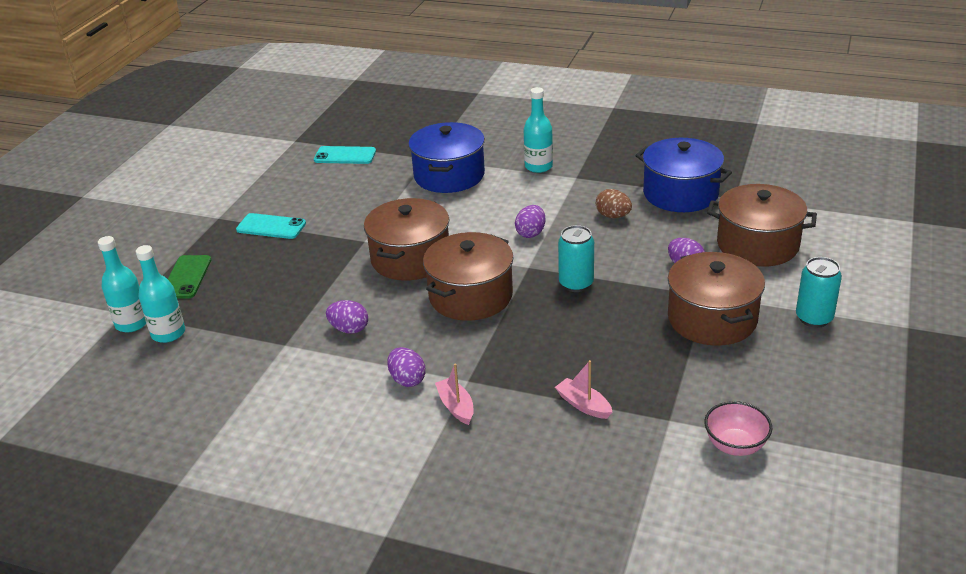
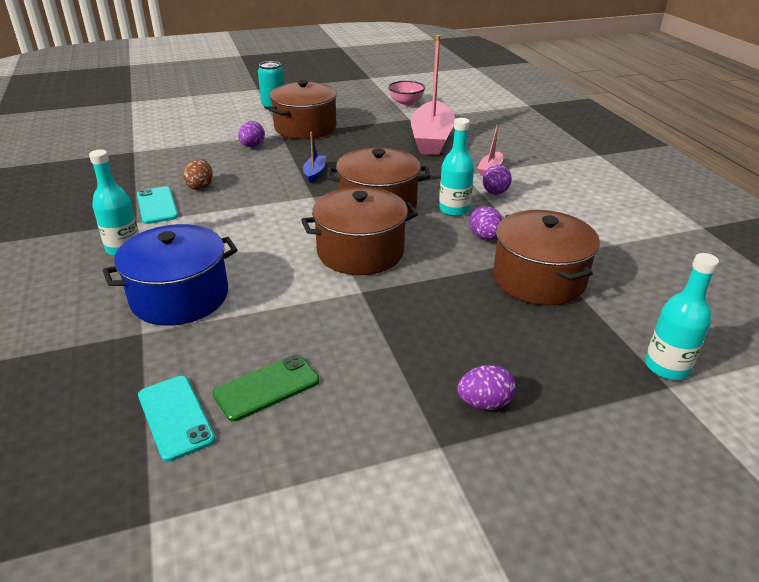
camera: 130 degrees left, 0 degrees up
turquoise bottle [136,245,185,343] -> turquoise bottle moved to [439,118,474,216]
green phone [168,255,211,299] -> green phone moved to [213,355,319,422]
turquoise phone [236,213,306,239] -> turquoise phone moved to [137,186,178,224]
purple egg [515,205,545,238] -> purple egg moved to [457,365,516,410]
pink boat [555,360,612,419] -> pink boat [410,35,455,155], size x2.35
turquoise can [558,225,594,292] -> blue boat [303,132,326,183]
blue pot [635,138,732,212] -> none
brown pot [707,184,817,267] -> brown pot moved to [493,210,600,305]

